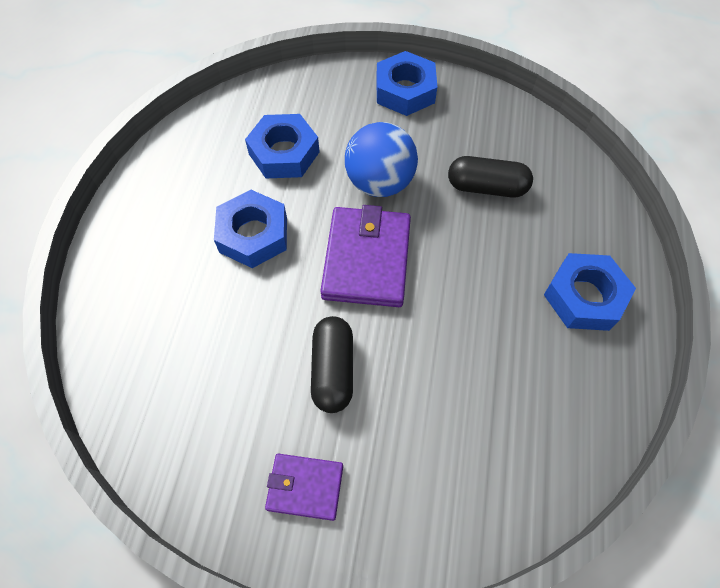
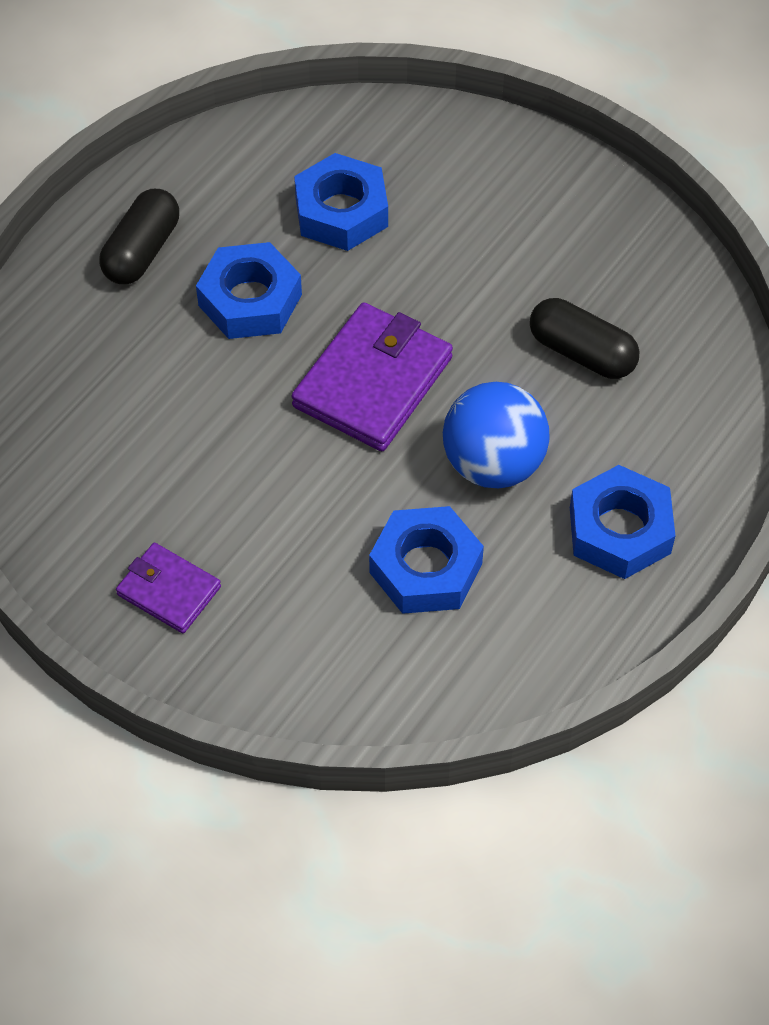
camera: 25 degrees right, 5 degrees down
black capsule [311,316,353,413] -> black capsule moved to [99,189,179,284]
blue ball [345,122,418,197] -> blue ball moved to [443,382,550,488]
blue nut [376,51,437,116] -> blue nut moved to [369,506,484,614]

